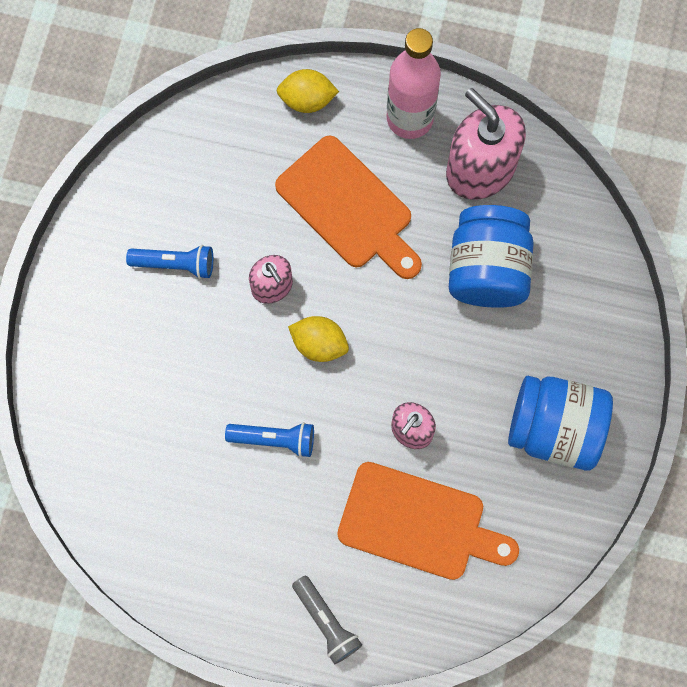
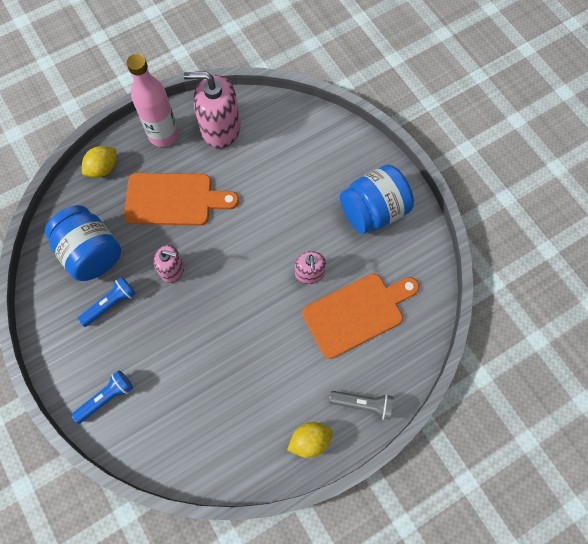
camera: 45 degrees left, 5 degrees down
blue flashlight [225,422,314,458] -> blue flashlight moved to [71,370,133,424]
yellow lemon [288,316,349,362] -> yellow lemon moved to [287,422,333,458]
blue jar [449,205,534,308] -> blue jar moved to [45,205,121,281]

